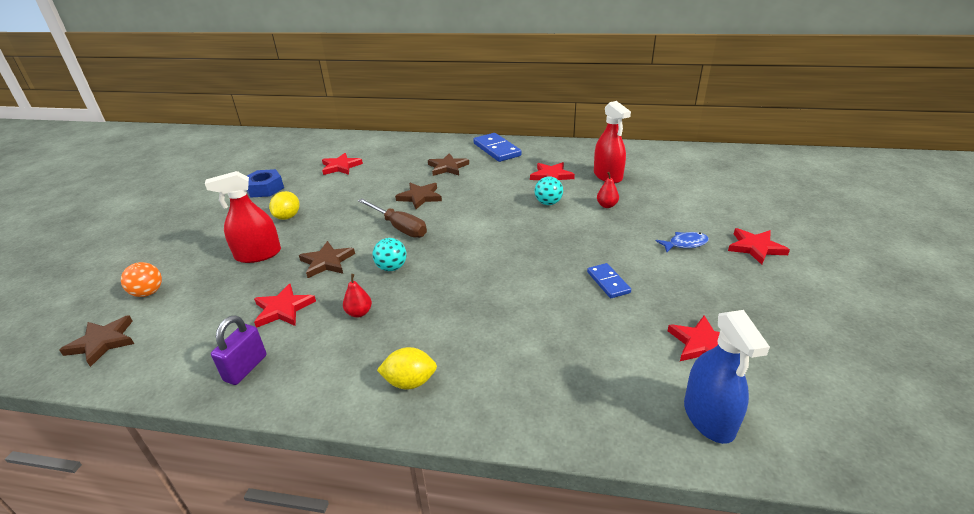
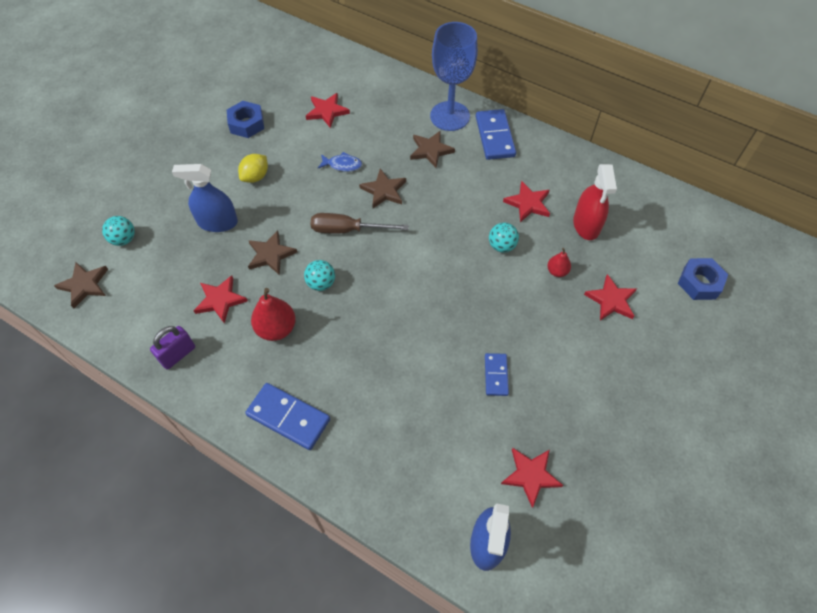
camera: 20 degrees right, 25 degrees up
orange ball [121,262,162,297] -> turquoise ball [102,216,135,246]
red spray bottle [205,171,281,263] -> blue spray bottle [172,164,238,232]
red pear [343,274,372,317] -> red pear [251,288,296,341], size x1.77
brown screwdriver [358,198,427,238] -> brown screwdriver turned 120 degrees clockwise [310,213,409,234]
yellow lemon [377,347,437,389] -> blue domino [245,383,330,450]
blue fish [656,232,709,252] -> blue fish moved to [318,152,362,172]
red star [728,228,790,265] -> red star moved to [584,274,637,321]
none -> blue goblet [430,22,478,131]
none -> blue nut [678,258,728,300]

